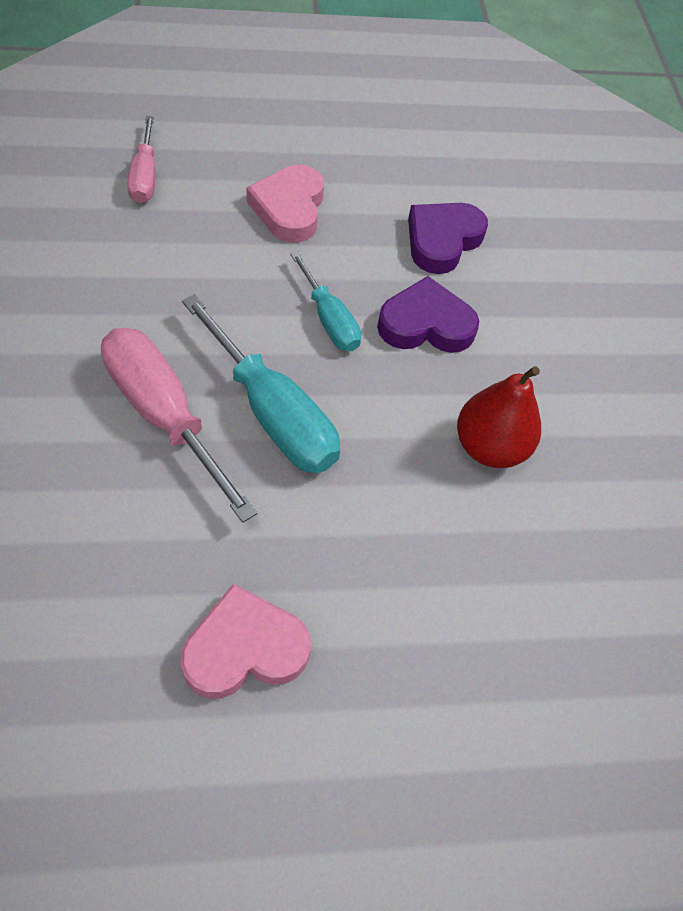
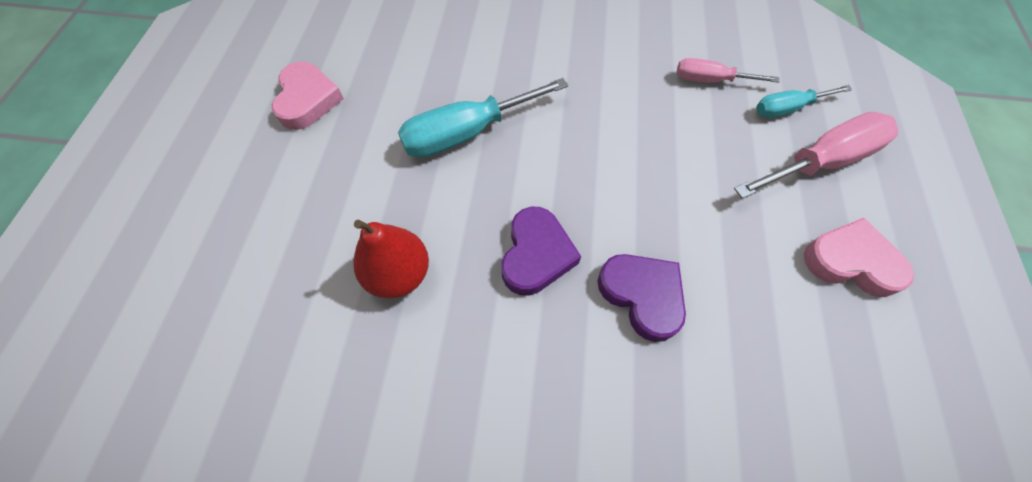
camera: 110 degrees right, 5 degrees up
pink screwdriver [101,328,257,523] -> pink screwdriver moved to [734,112,898,198]
pink heart [246,165,324,243] -> pink heart moved to [804,217,914,297]
turquoise screwdriver [290,251,361,351] -> turquoise screwdriver moved to [756,85,853,118]

